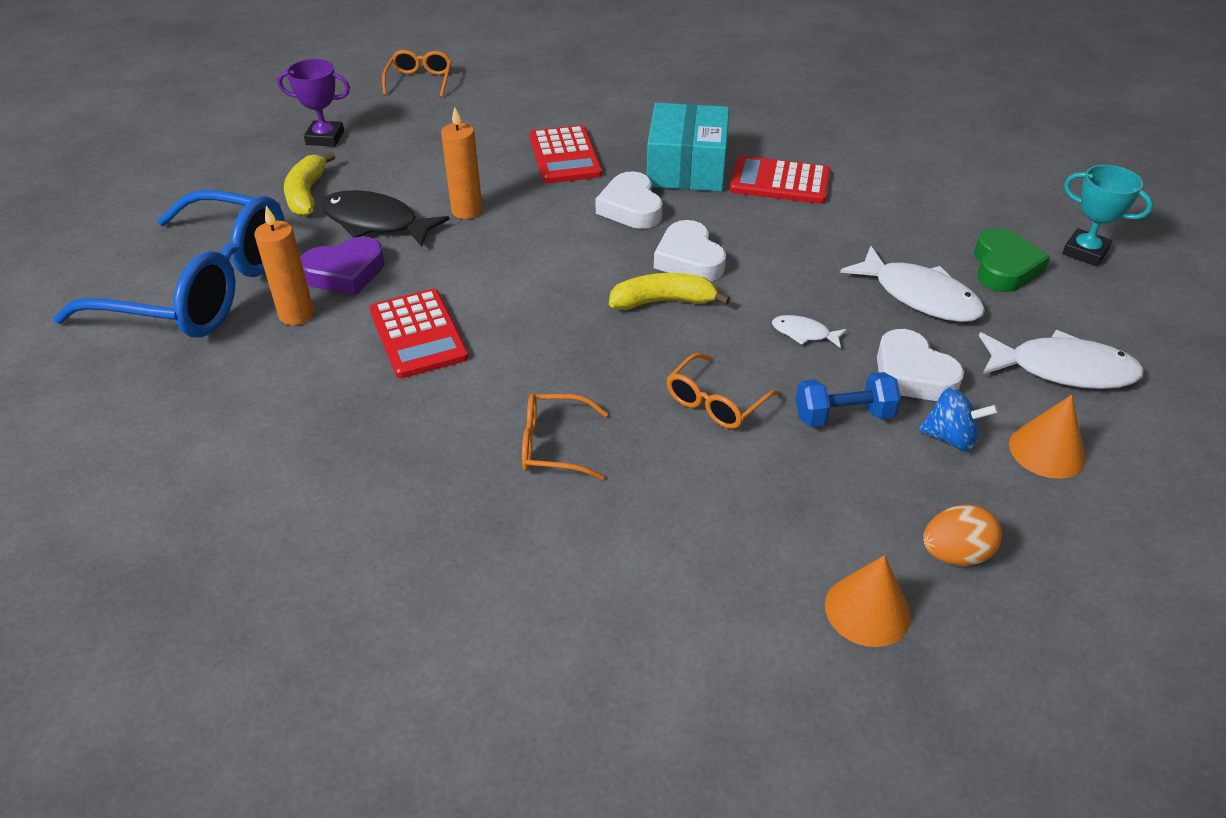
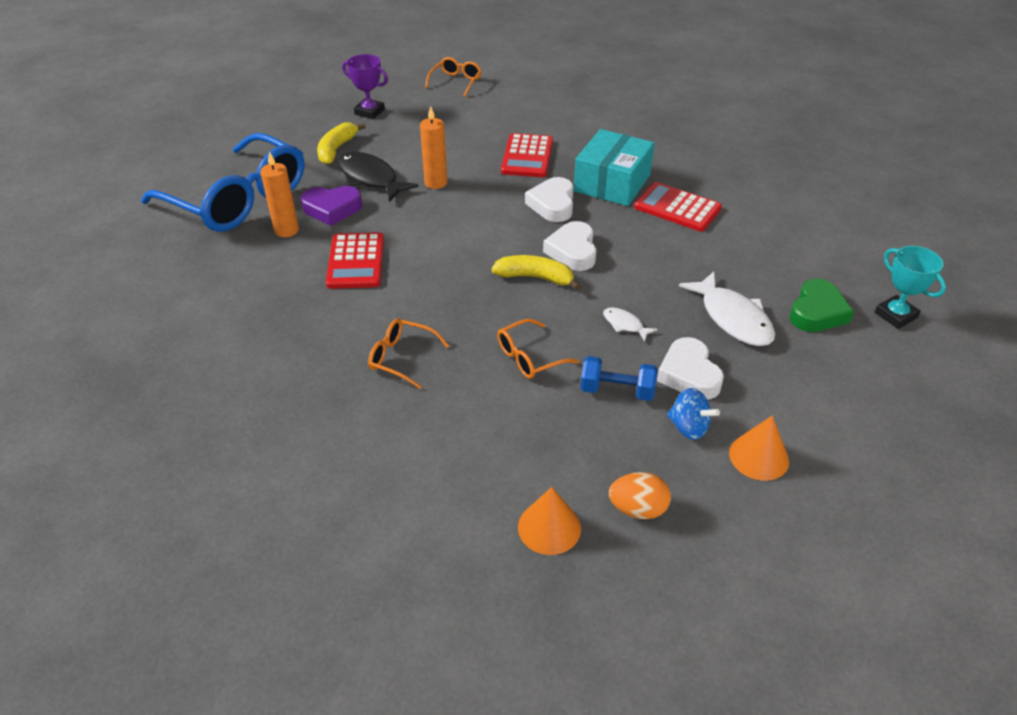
camera: 20 degrees right, 0 degrees up
white fish [979,330,1144,389] -> none

